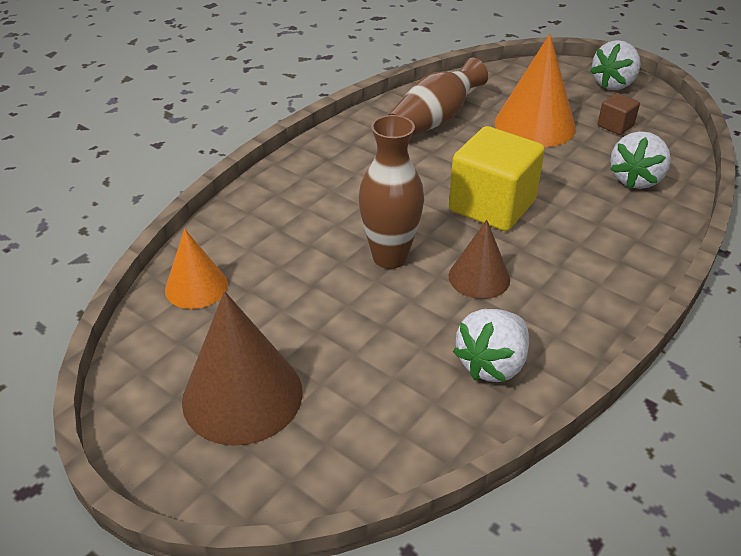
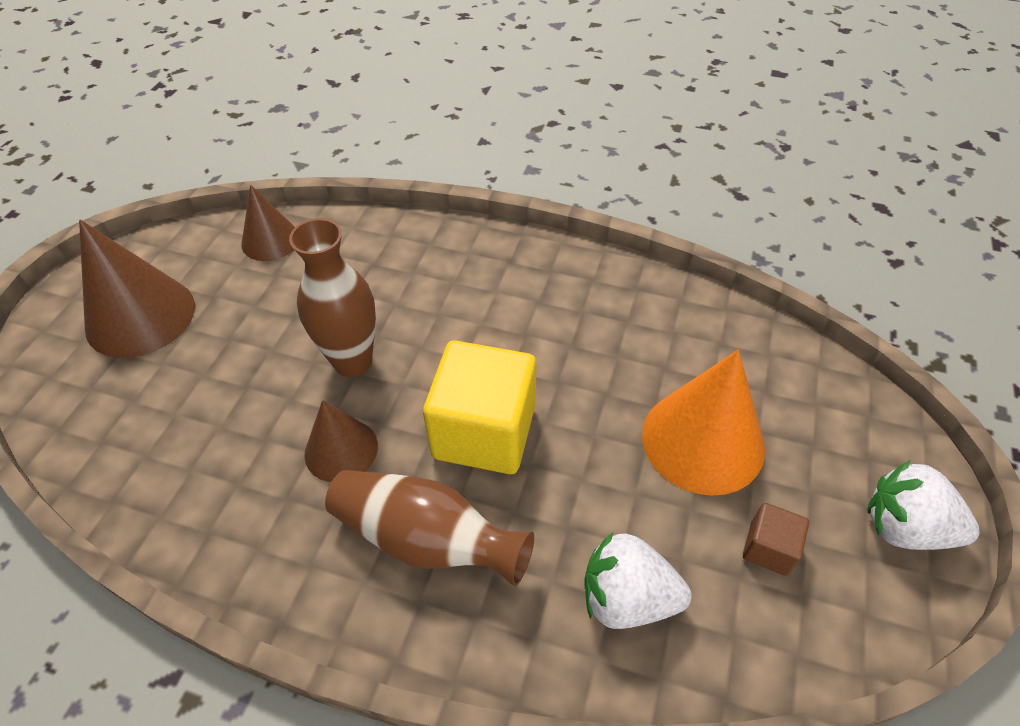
camera: 70 degrees right, 10 degrees up
orange cone [165,229,228,309] -> brown cone [241,185,295,261]
brown vase [388,57,488,136] -> brown vase moved to [325,470,534,586]
white strawberry [453,309,529,382] -> none

